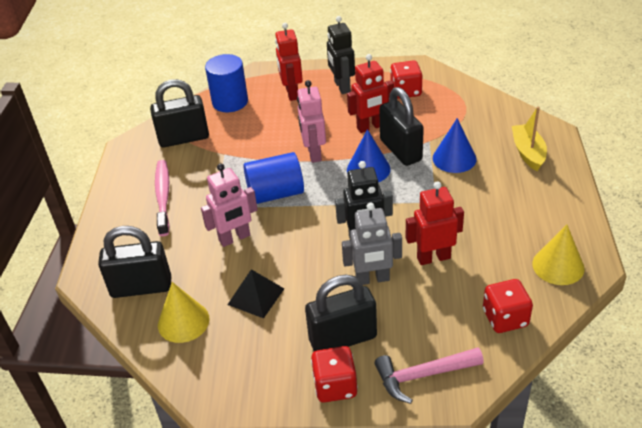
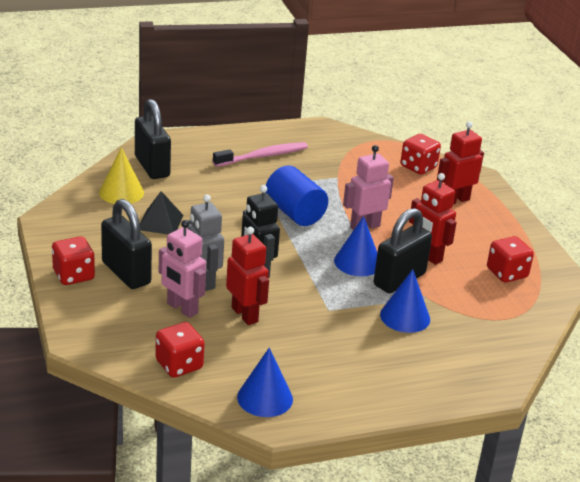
camera: 65 degrees right, 10 degrees down
black padlock [150,79,209,147] -> none
pink robot [201,163,258,247] -> pink robot moved to [159,220,206,318]
blue cylinder [205,54,248,112] -> red dice [400,134,441,175]
black robot [327,16,355,94] -> none
pink hammer [374,347,484,404] -> none
yellow boat [512,107,547,171] -> none
yellow cone [532,225,585,285] -> blue cone [237,347,293,417]

